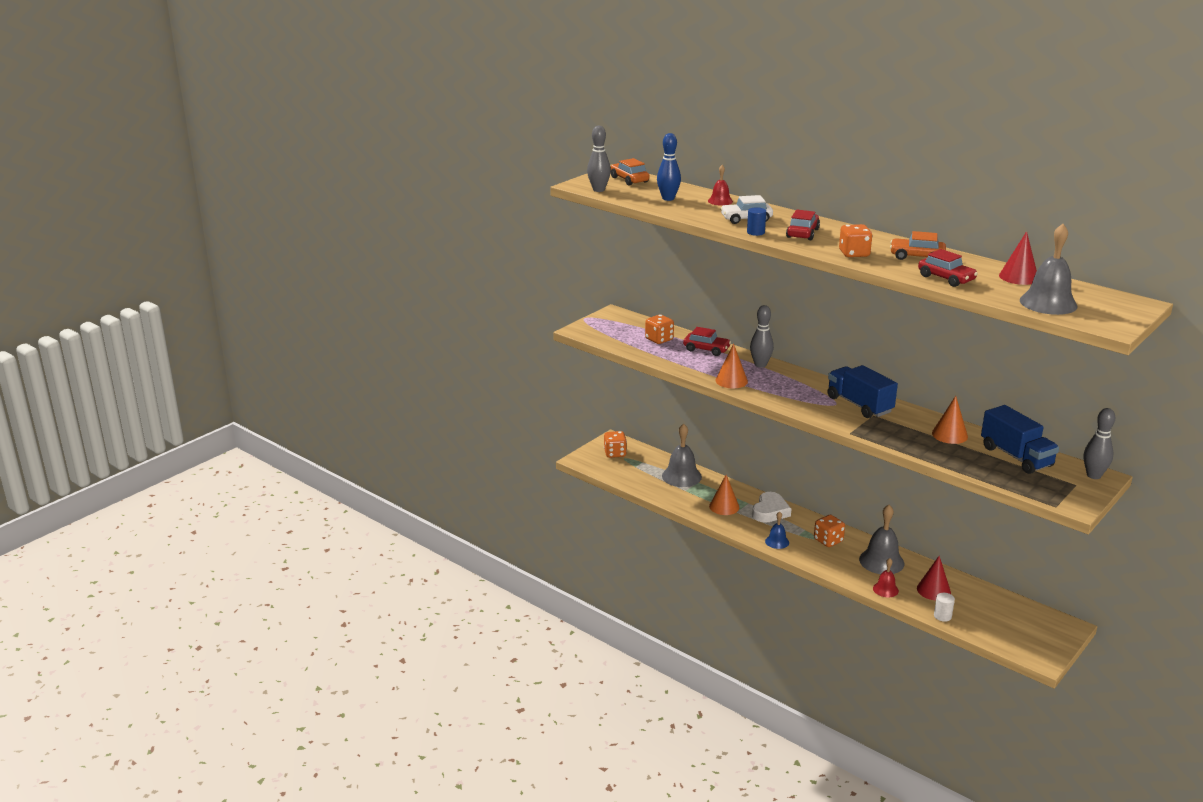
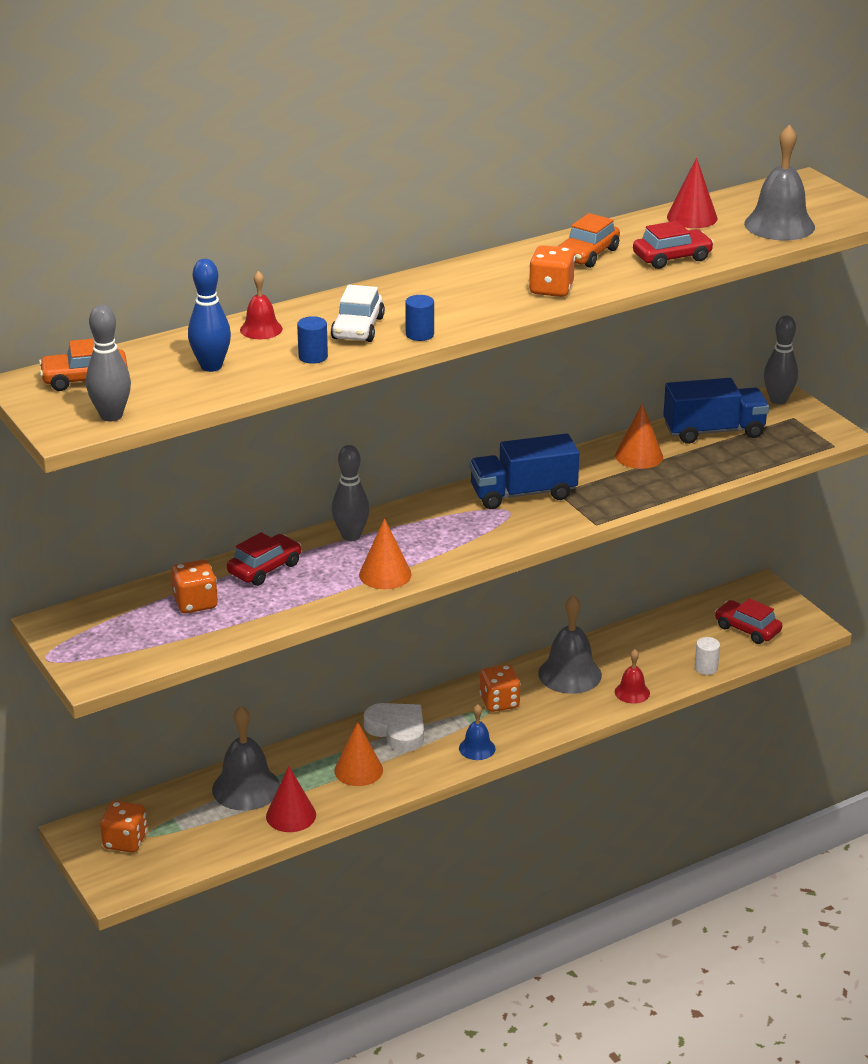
camera: 70 degrees left, 5 degrees up
red car [786,210,820,240] -> red car moved to [715,598,782,644]
red cone [917,556,951,601] -> red cone moved to [266,766,316,832]
none -> blue cylinder [297,316,328,364]

